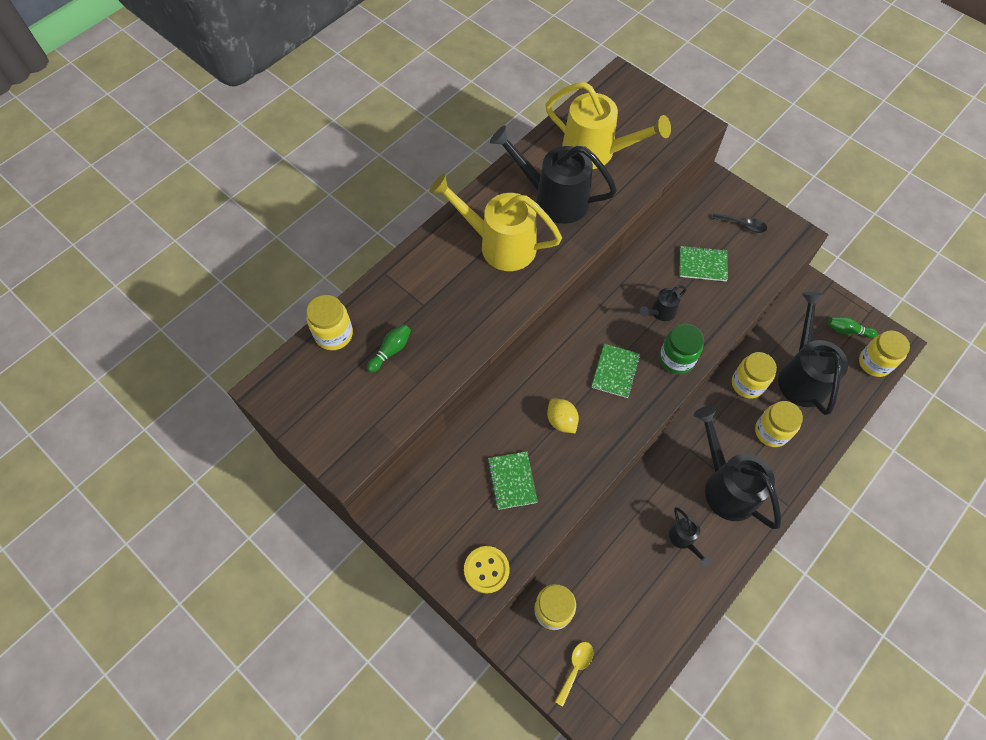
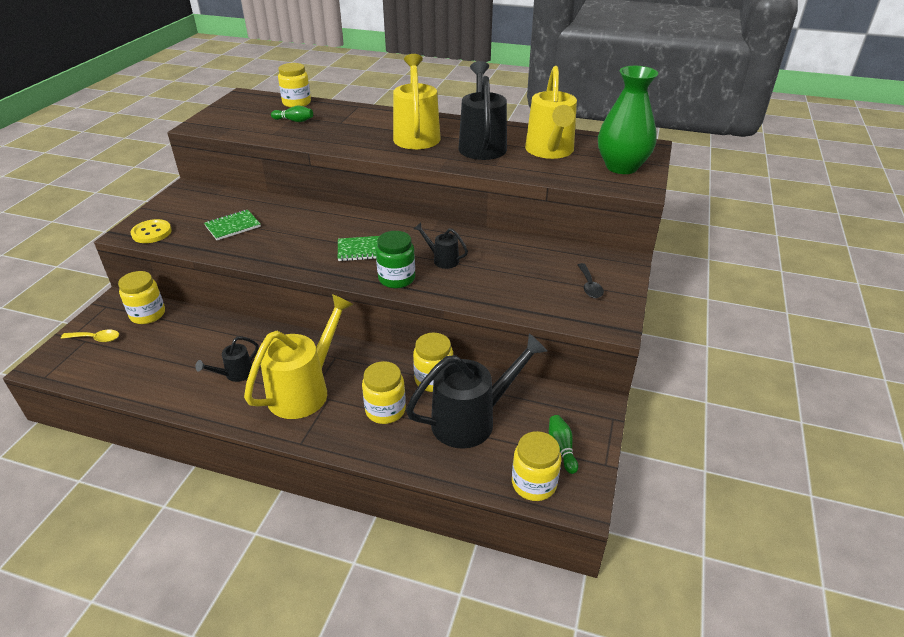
camera: 65 degrees right, 25 degrees down
yellow lemon [547,398,579,433] -> none
green notebook [680,246,728,281] -> none
black watering can [694,406,781,529] -> yellow watering can [244,294,354,419]
none -> green vase [598,66,658,174]

